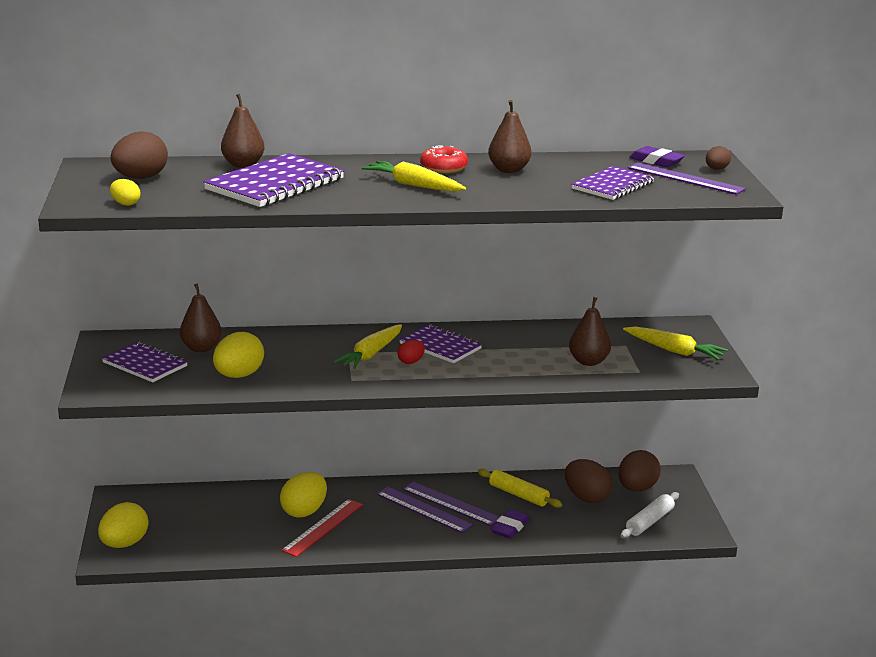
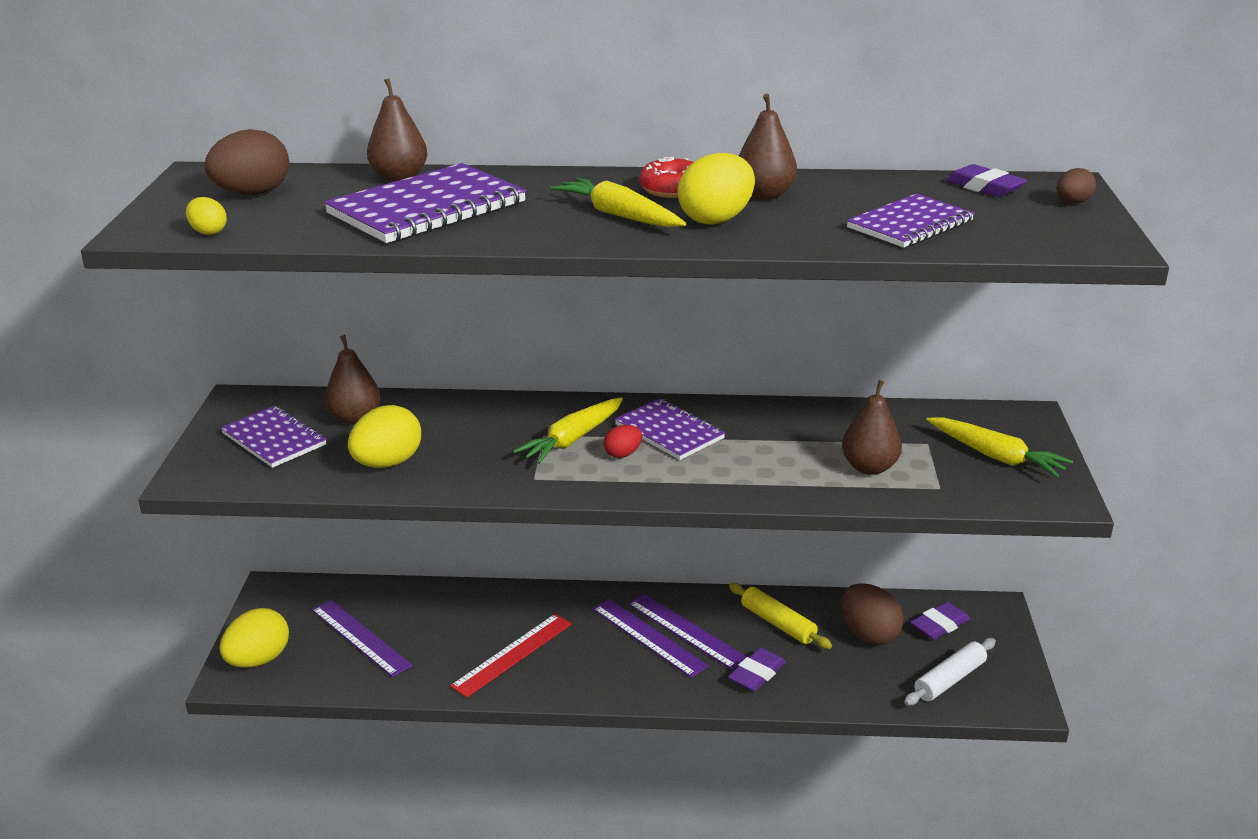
camera: 10 degrees right, 5 degrees up
yellow egg [280,472,327,518] -> yellow egg moved to [677,153,755,225]
brown egg [618,450,661,492] -> purple eraser [910,602,970,640]
purple ruler [628,162,746,195] -> purple ruler moved to [312,600,413,677]

